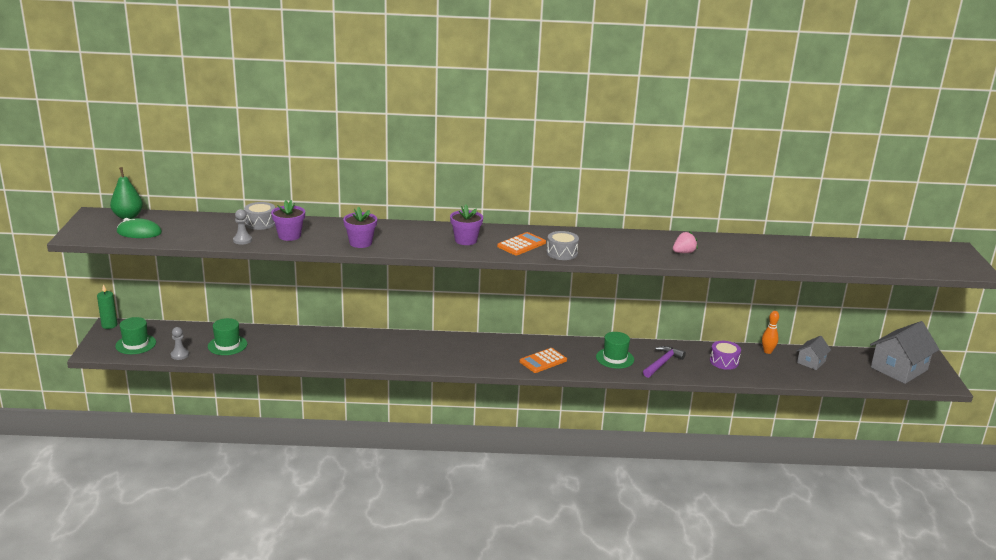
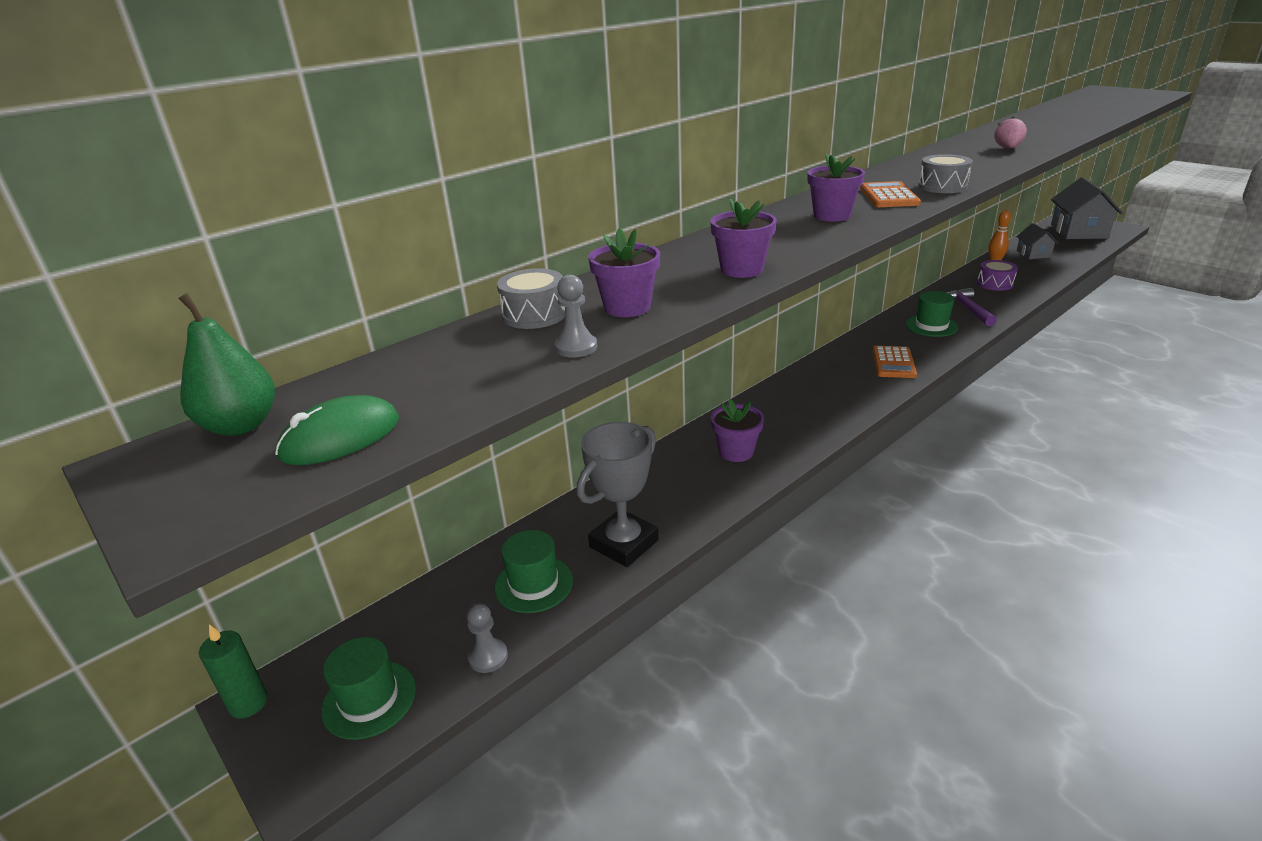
camera: 40 degrees left, 5 degrees up
none -> grey trophy [577,422,659,567]
none -> purple flower pot [711,399,764,462]

